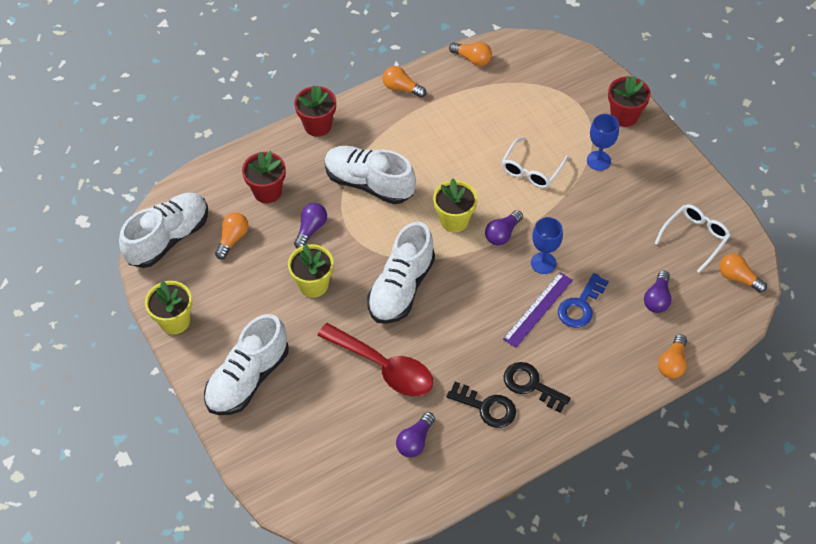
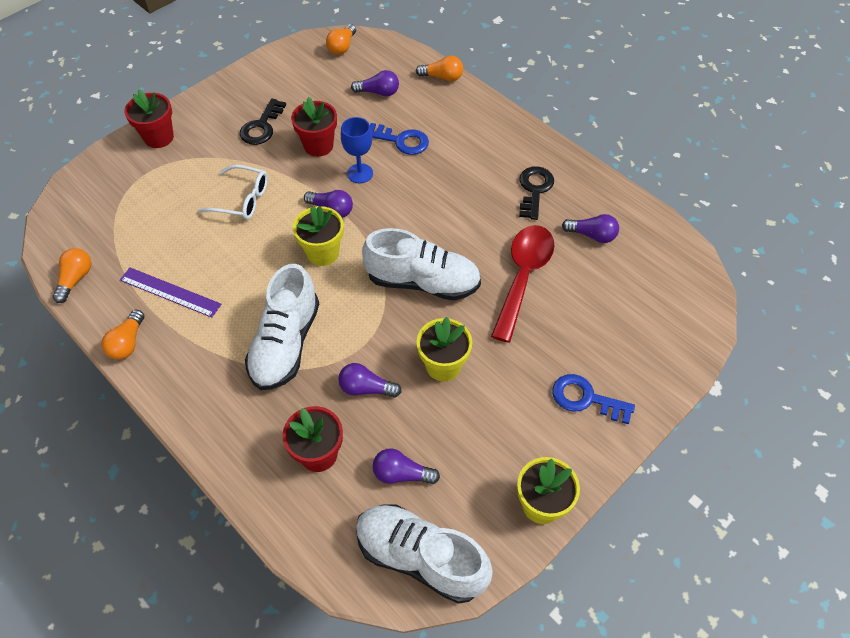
camera: 105 degrees left, 0 degrees up
white shoe [204,314,289,415] -> blue key [552,374,635,424]
orange light bulb [215,212,249,259] -> purple light bulb [373,448,440,484]
red flower pot [294,86,336,137] -> red flower pot moved to [291,97,337,157]
purple ruler [503,272,573,348] -> purple ruler moved to [120,267,222,318]
black key [504,362,571,413] -> black key moved to [240,98,286,145]
blue goblet [587,114,619,171] -> none
white glasses [654,204,731,273] -> none

